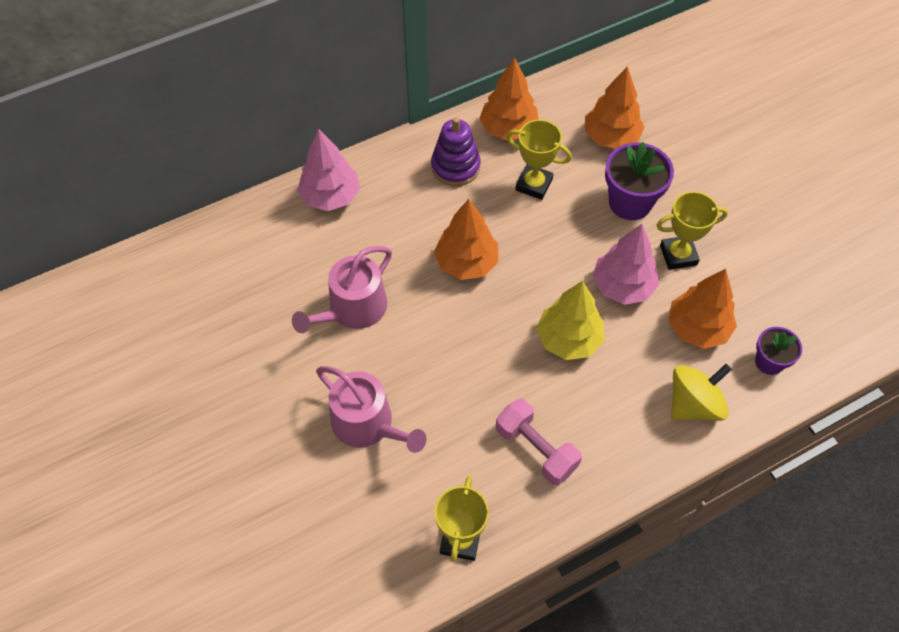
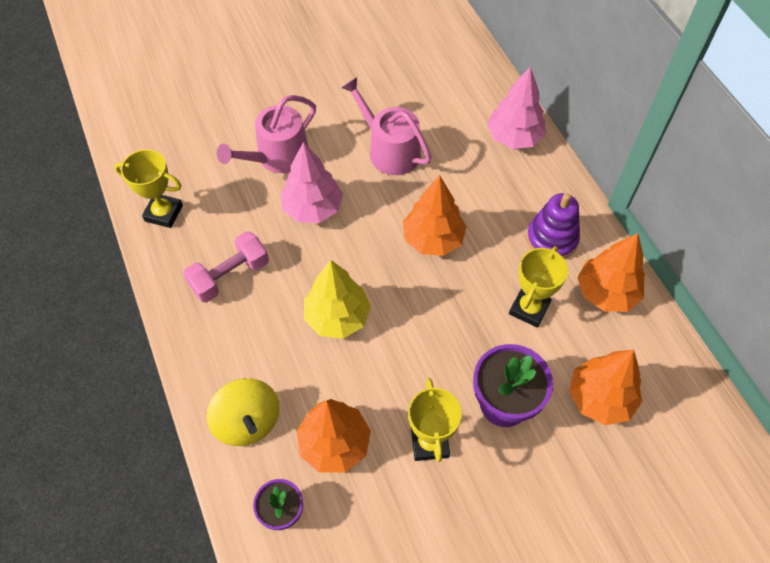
camera: 95 degrees right, 0 degrees up
pink tree [593,224,659,305] -> pink tree moved to [281,142,343,223]

